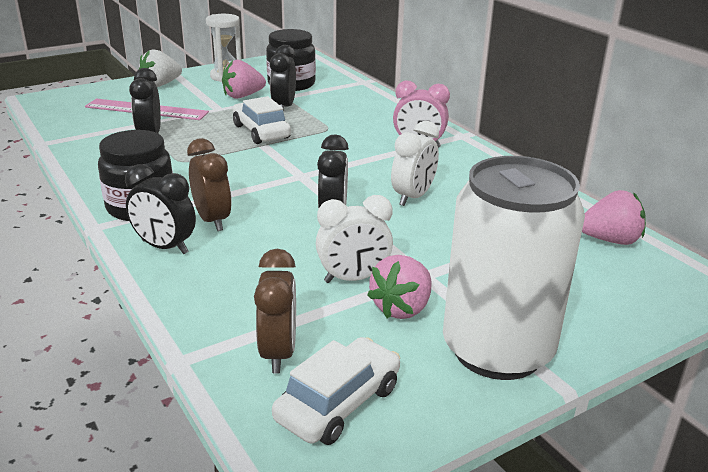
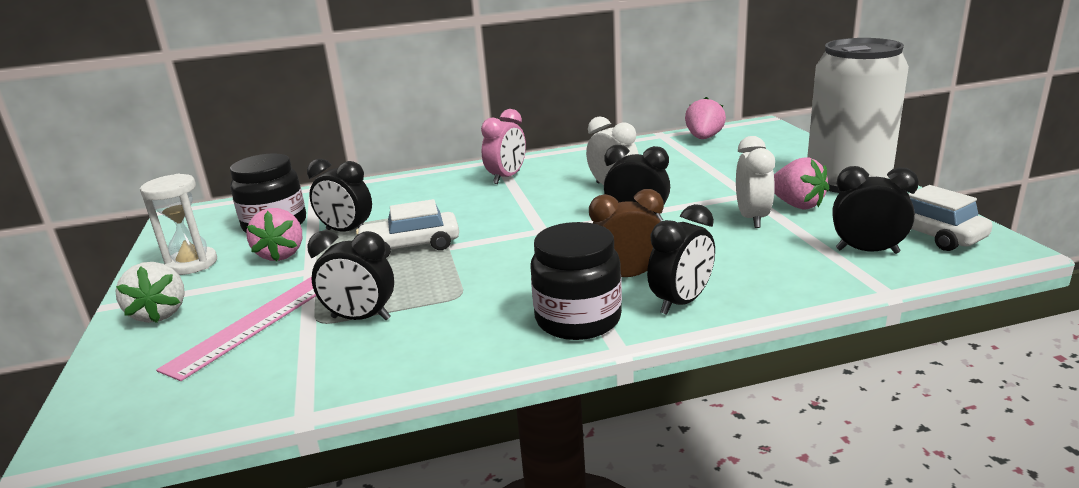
camera: 70 degrees left, 5 degrees down
brown clock [254,249,296,374] -> black clock [832,166,919,254]

